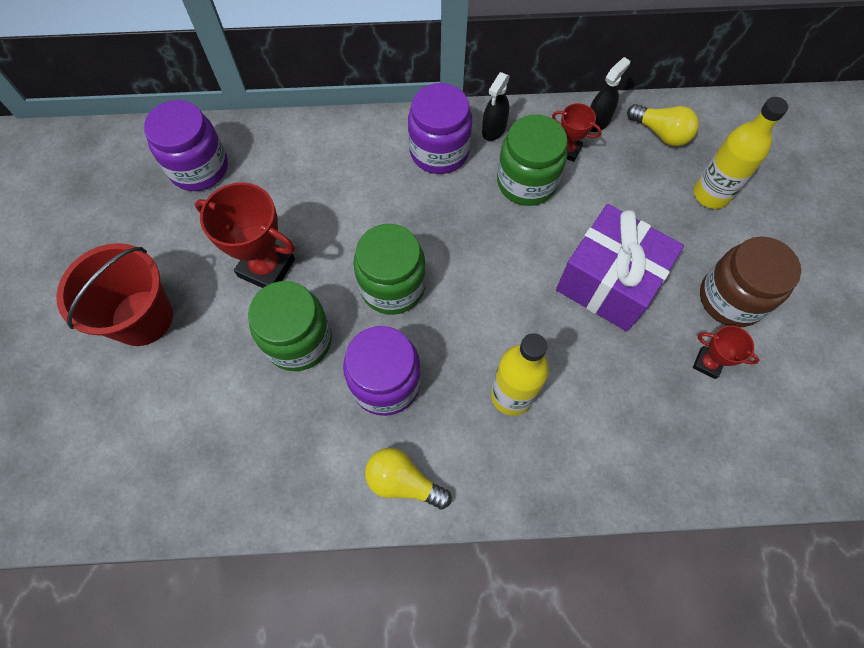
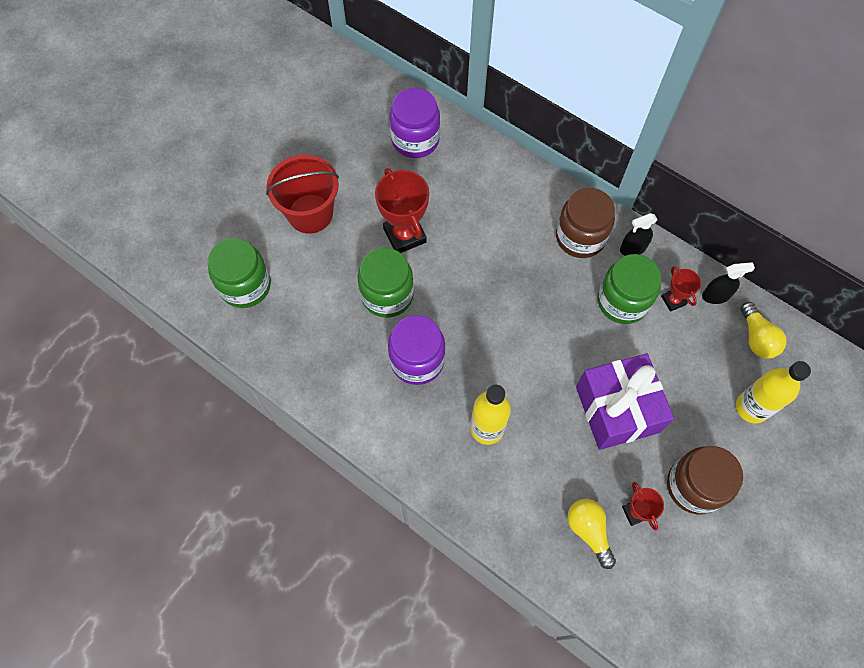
camera: 40 degrees right, 0 degrees up
green jar [353,224,426,315] -> green jar moved to [208,238,271,308]
yellow light bulb [365,448,452,509] -> yellow light bulb moved to [567,499,616,569]
purple jar [408,83,472,174] -> brown jar [556,188,615,258]

